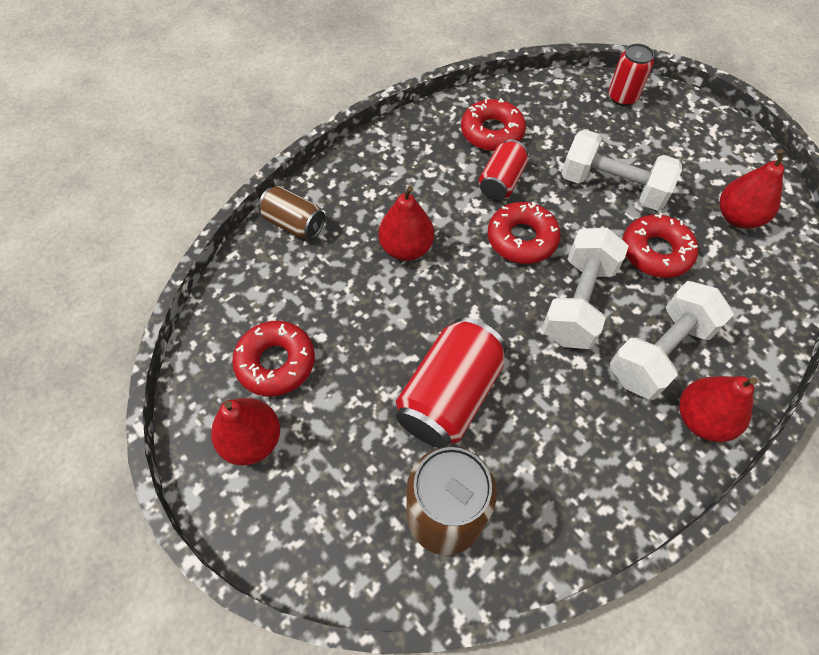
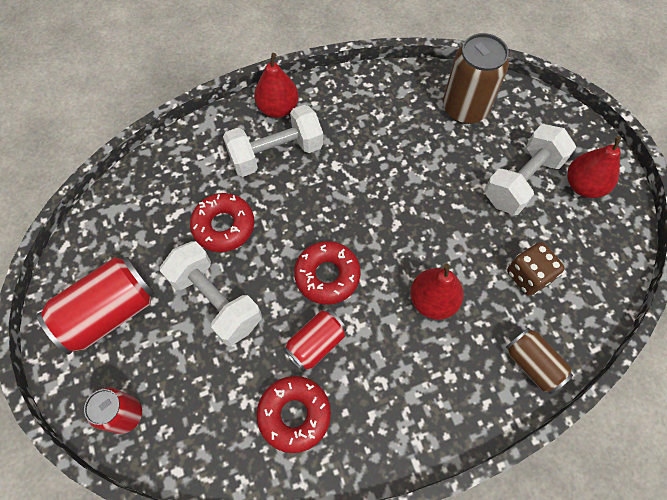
camera: 160 degrees left, 5 degrees up
red donut [232,321,315,396] -> none
red can [396,317,507,448] -> red can moved to [37,257,155,354]
white dumbbell [542,228,629,349] -> white dumbbell moved to [484,124,576,215]
red pear [720,149,784,229] -> none
none -> brown dice [507,242,565,296]

